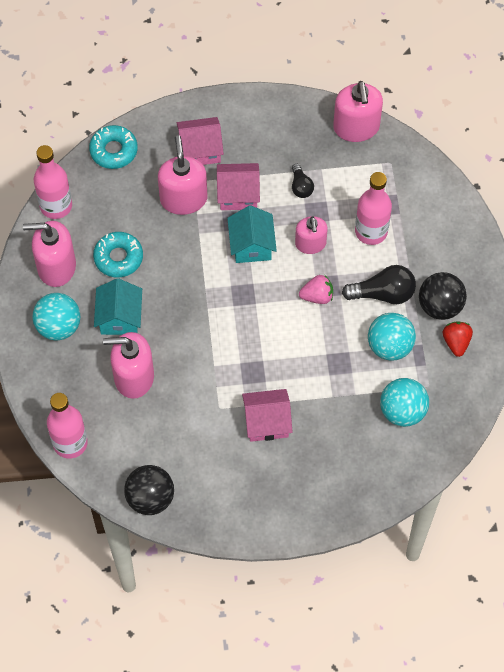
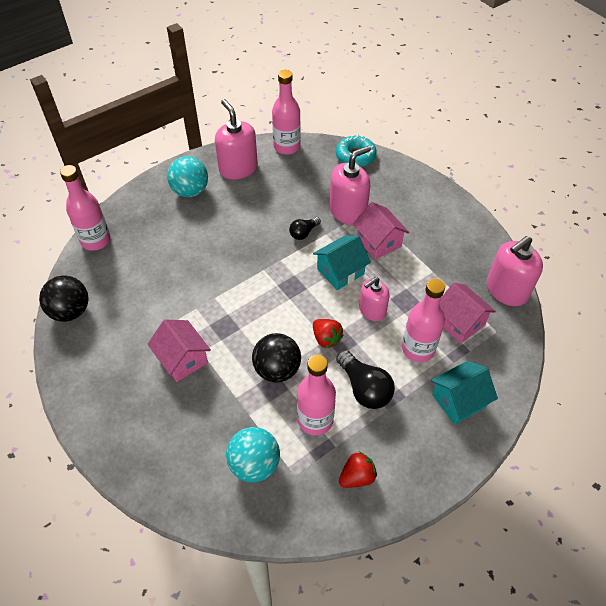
camera: 60 degrees right, 10 degrees down
turquoise donut [93,232,143,277] -> none
turquoise house [94,278,142,335] -> turquoise house moved to [431,361,498,425]
pink soap dispenser [103,332,154,399] -> none
pink house [177,117,224,165] -> pink house moved to [439,283,496,343]
black light bulb [292,164,314,198] -> black light bulb moved to [289,217,321,240]
pink strawberry [299,275,333,304] -> red strawberry [313,319,344,348]
turquoise ball [368,313,416,361] -> pink bottle [297,355,336,435]
black ball [419,272,467,320] -> black ball moved to [252,333,301,383]

